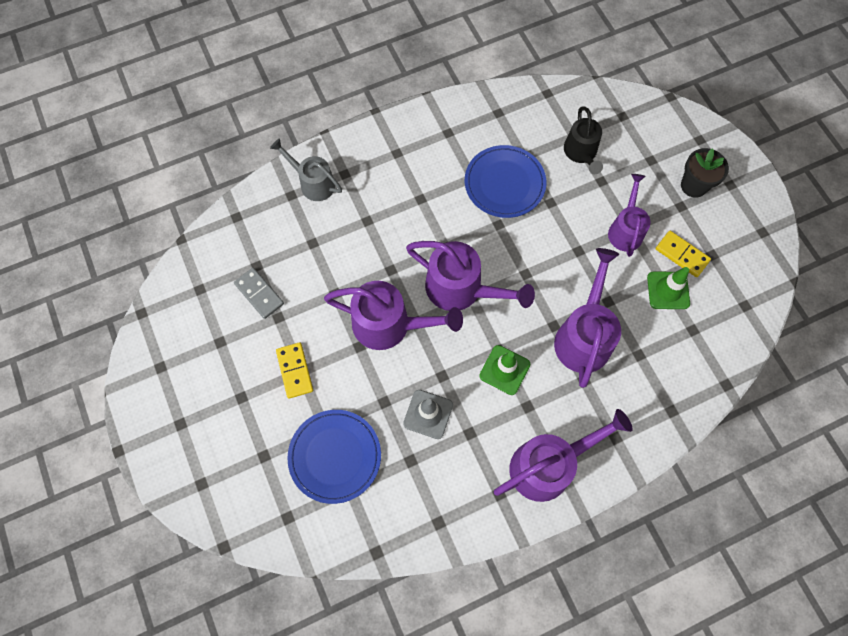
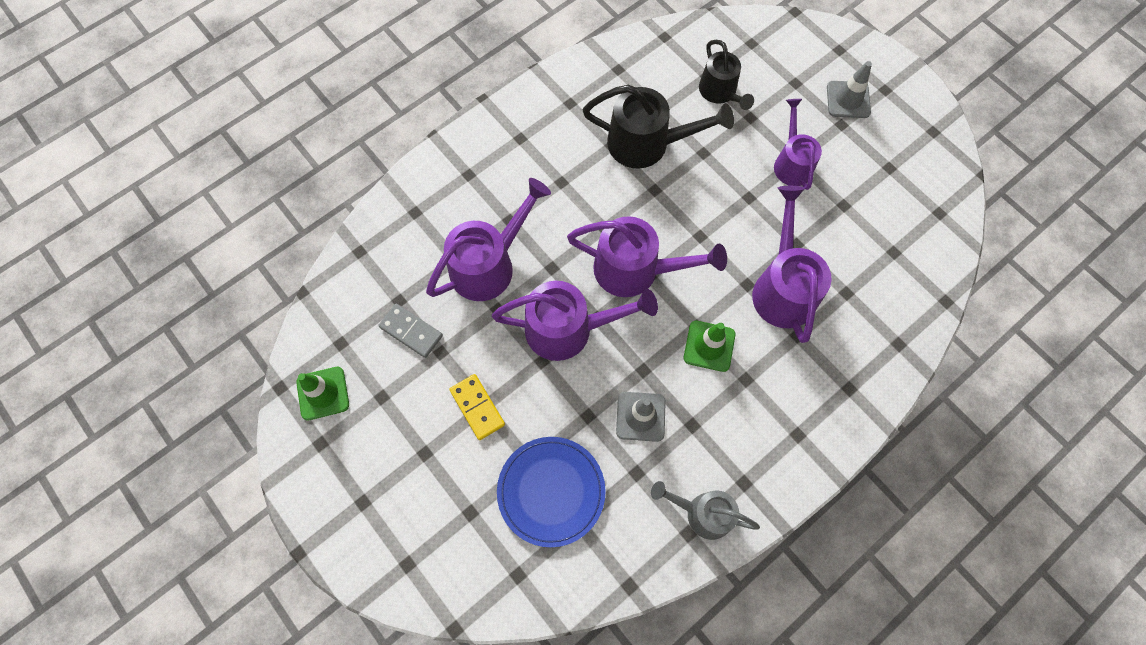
camera: 15 degrees left, 0 degrees up
grey watering can [270,138,342,201] -> grey watering can moved to [651,481,760,540]
blue plate [465,145,546,218] -> black watering can [583,85,734,169]
purple watering can [494,409,633,502] -> purple watering can moved to [426,178,551,301]
green traffic cone [647,267,690,309] -> green traffic cone moved to [296,367,349,420]
yellow domino [656,231,711,277] -> none
black flower pot [681,148,729,198] -> grey traffic cone [827,61,872,118]

